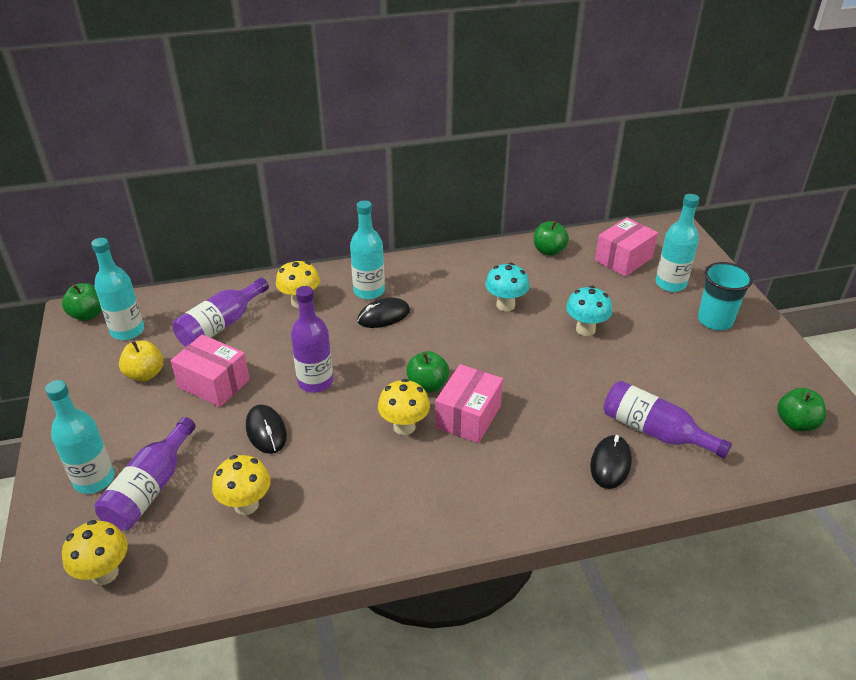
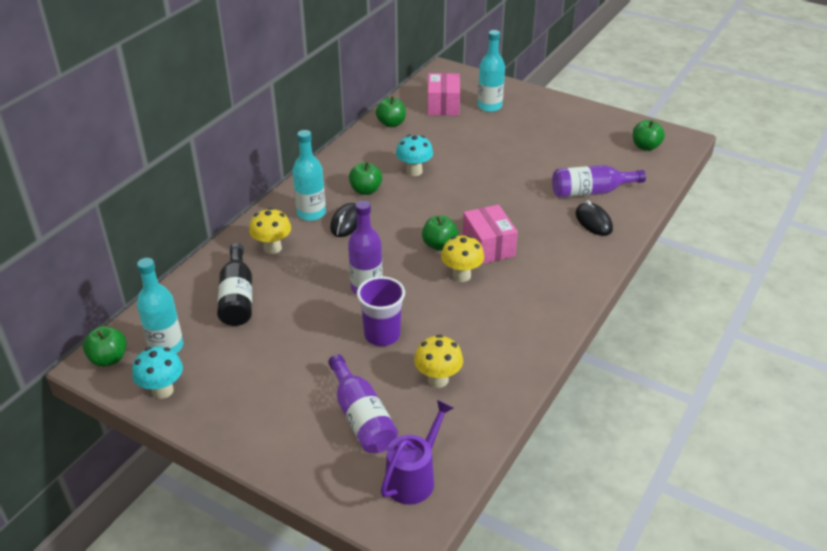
camera: 45 degrees left, 0 degrees up
turquoise bottle [45,380,114,494] -> none
yellow mushroom [62,520,128,585] -> purple watering can [381,400,453,504]
yellow apple [119,340,163,381] -> none
pink box [171,334,250,407] -> none
purple bottle [173,278,269,347] -> black bottle [217,243,252,326]
black mouse [246,404,287,454] -> purple cup [357,276,405,346]
turquoise mushroom [566,286,612,336] -> turquoise mushroom moved to [132,346,183,399]
turquoise cup [698,262,753,330] -> none
none -> green apple [349,162,382,195]

